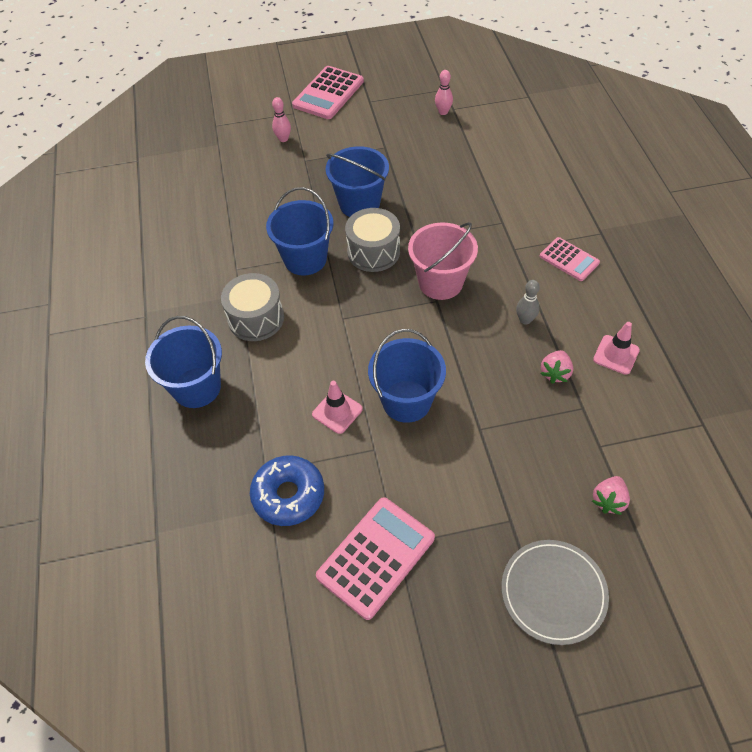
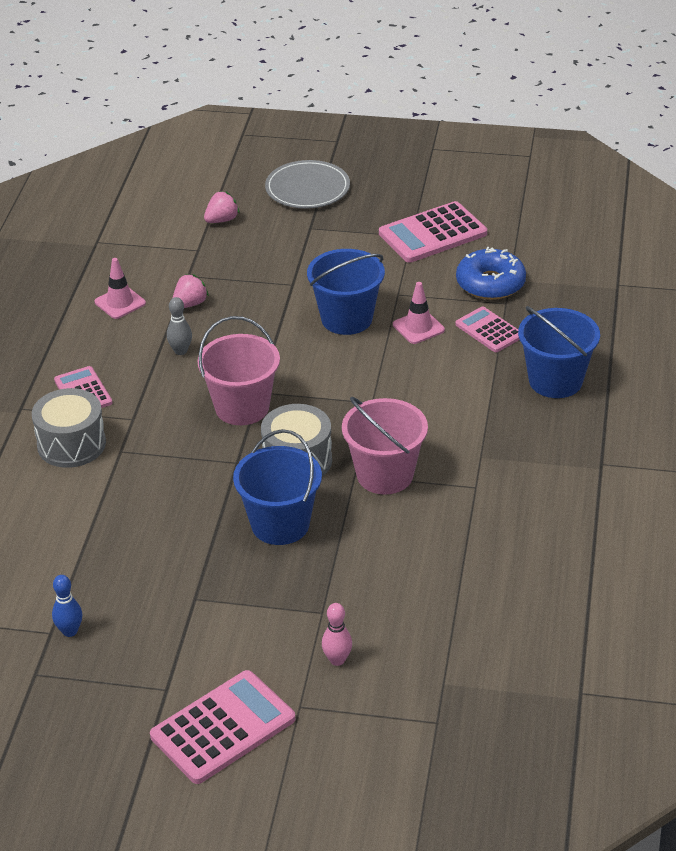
camera: 160 degrees left, 15 degrees down
grey drum [221,273,284,341] -> grey drum moved to [32,388,106,468]
blue bucket [266,187,333,276] -> pink bucket [342,397,428,495]
pink bowling pin [435,70,453,115] -> blue bowling pin [52,575,83,637]
none -> pink calculator [455,306,520,352]

